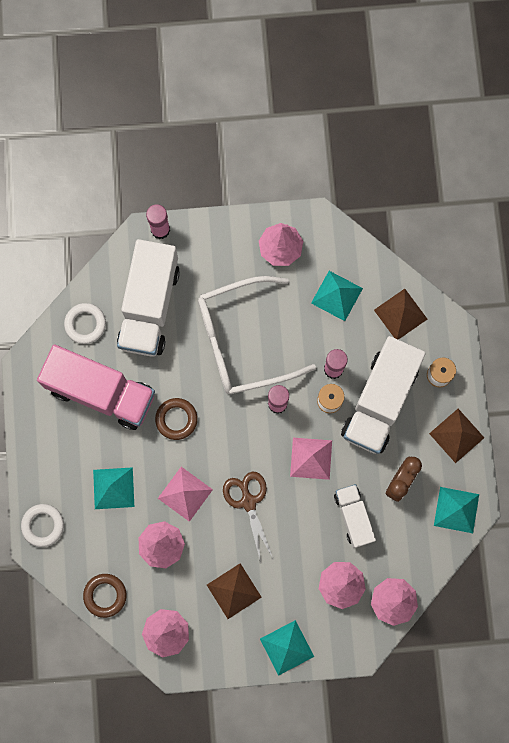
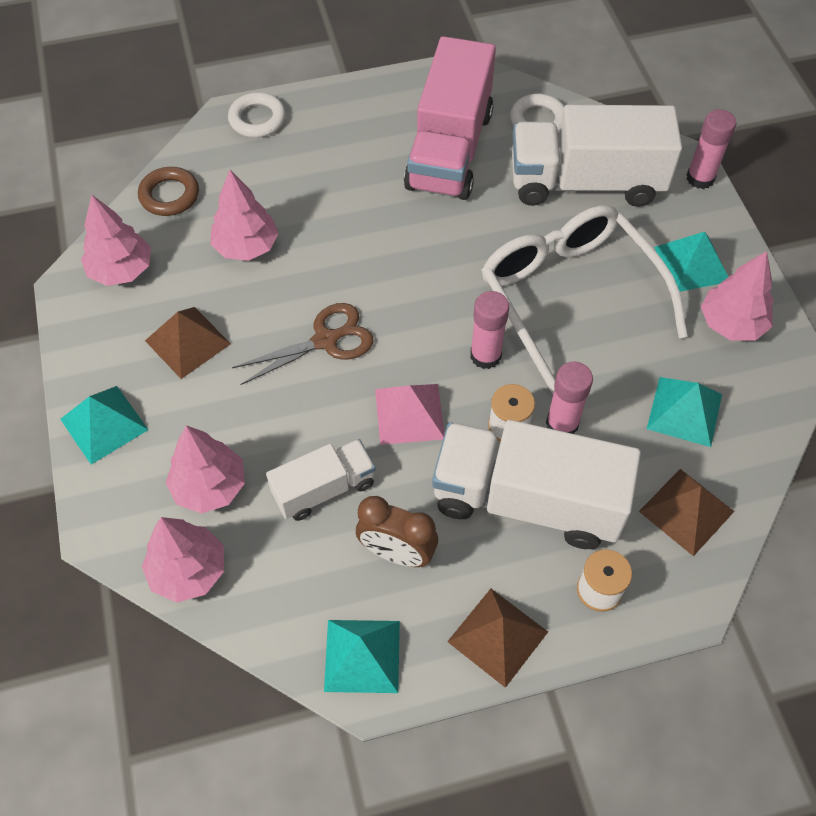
camera: 80 degrees right, 20 degrees down
turquoise pyramid [93,467,134,509] -> turquoise pyramid moved to [654,232,728,292]
brown ring [155,398,198,440] -> none
pink pyramid [158,467,213,522] -> none

